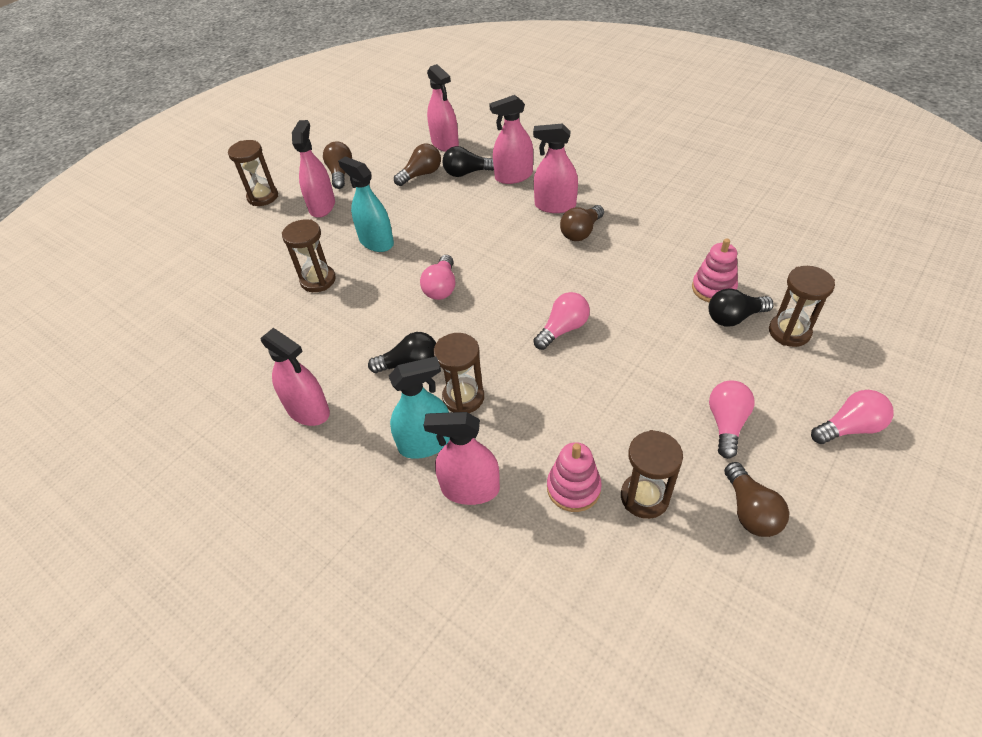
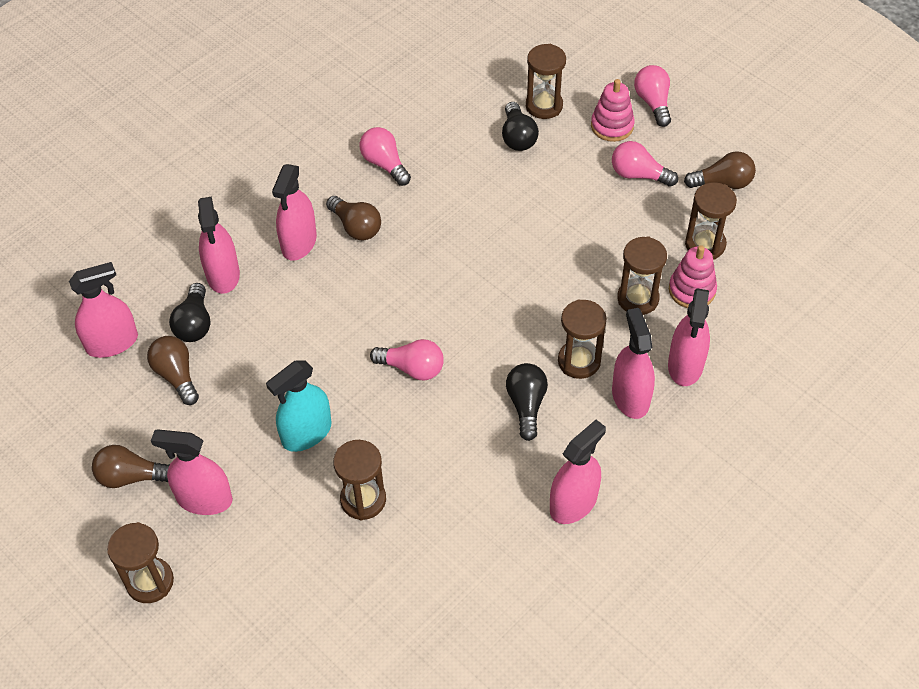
camera: 85 degrees left, 5 degrees up
turquoise spray bottle [389,356,450,459] -> pink spray bottle [612,308,655,419]
pink light bulb [533,292,590,350] -> pink light bulb moved to [360,127,411,186]
pink stacking toy [692,238,738,302] -> pink stacking toy moved to [591,79,635,142]
none -> brown hourglass [617,236,667,315]

